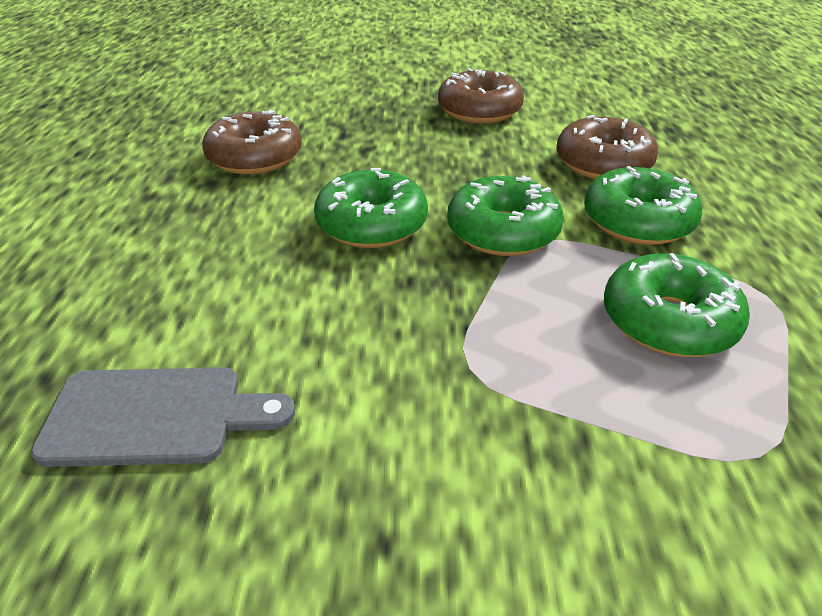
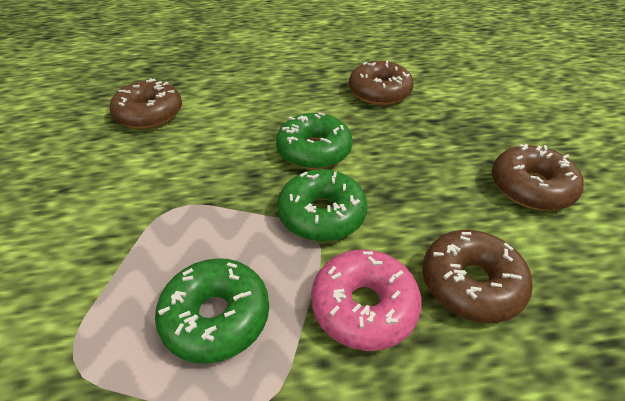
camera: 80 degrees right, 5 degrees up
grey cutting board [31,367,295,467] -> brown donut [110,78,182,129]
green donut [584,166,702,245] -> pink donut [311,249,422,351]

